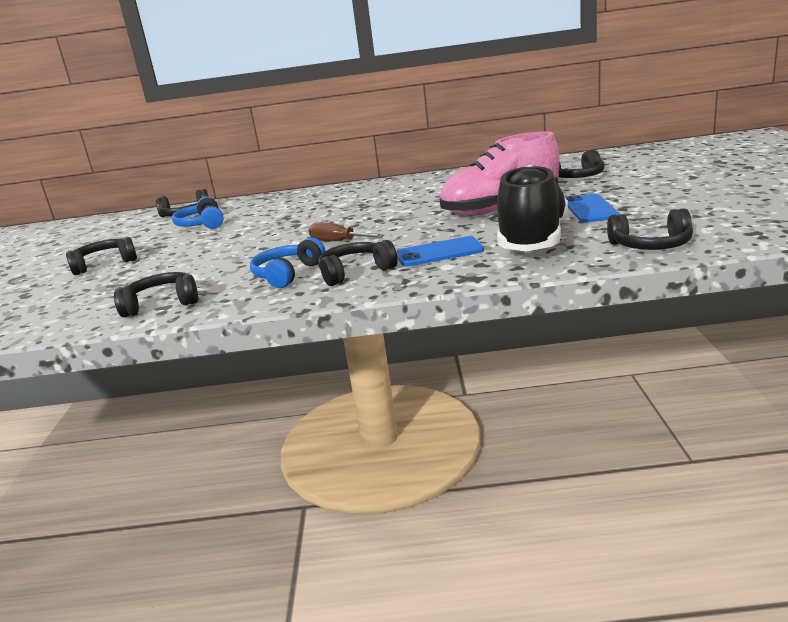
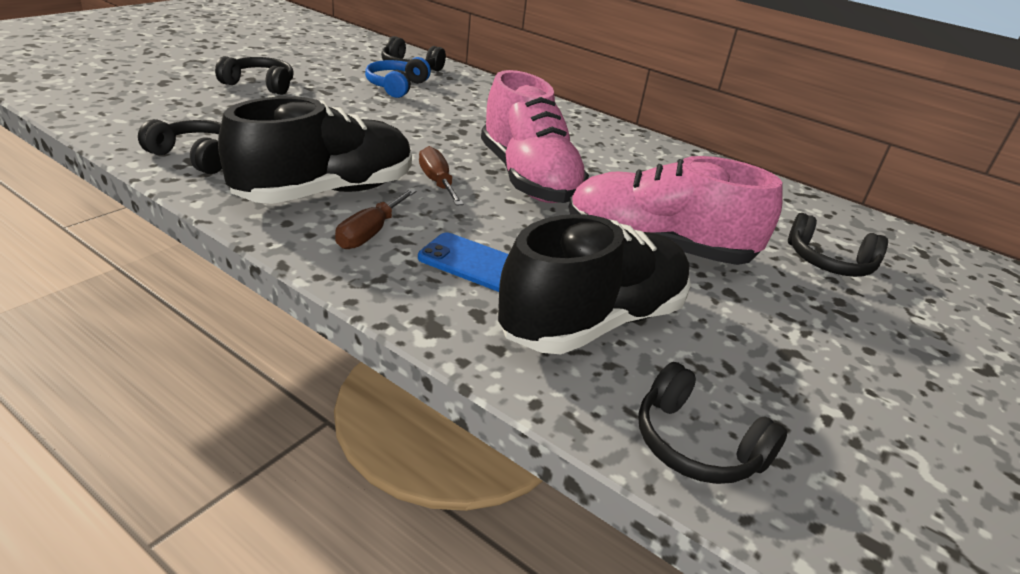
camera: 30 degrees right, 10 degrees up
blue headphones [250,237,326,288] -> black shoe [218,96,412,204]
black headphones [318,240,398,286] -> brown screwdriver [335,189,416,249]
blue phone [565,194,620,223] -> none
none -> pink shoe [481,70,589,203]

